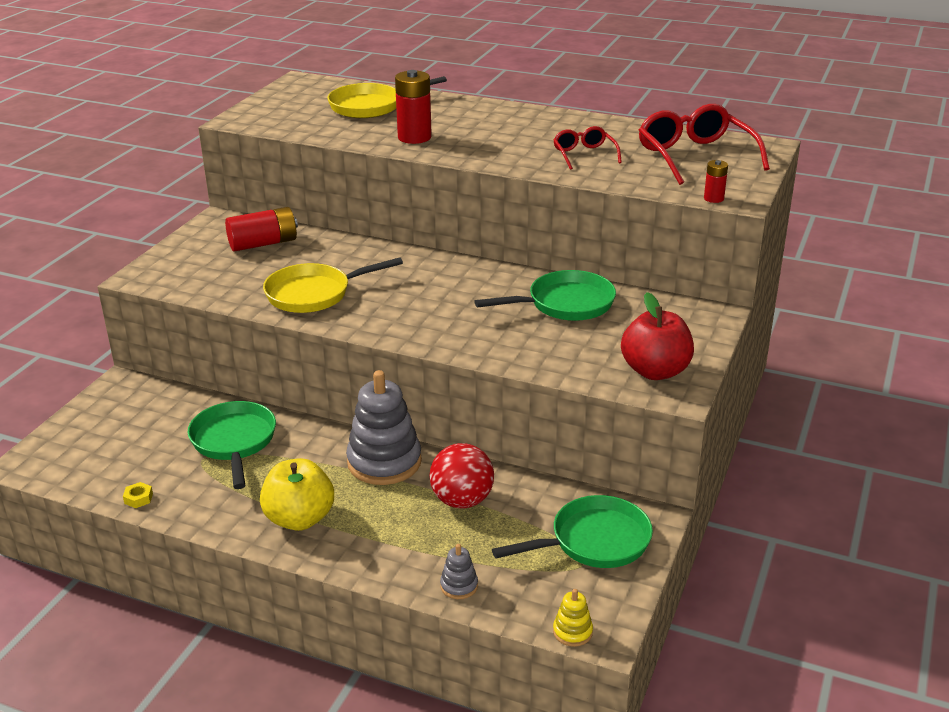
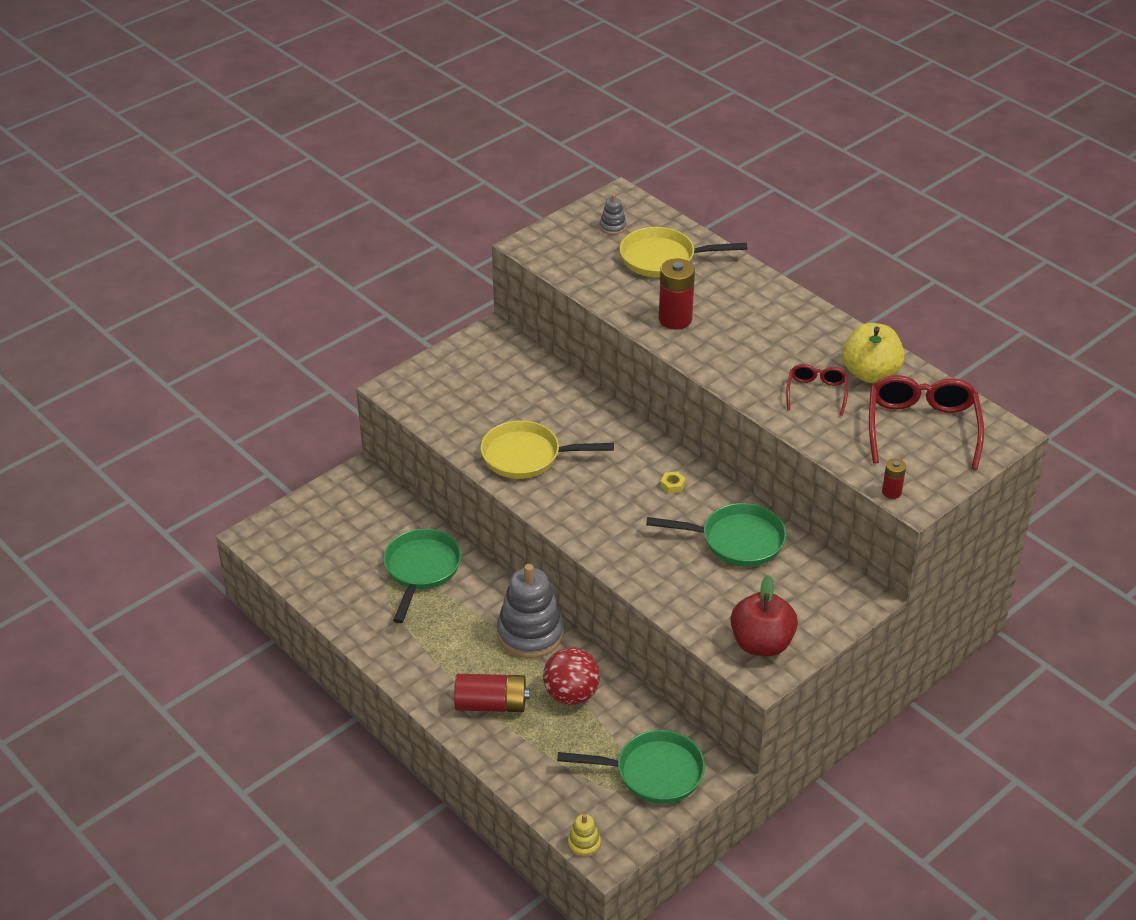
camera: 25 degrees right, 10 degrees up
yellow nut [123,482,153,508] -> yellow nut moved to [660,472,685,493]
red battery [225,207,298,252] -> red battery moved to [454,674,530,712]
yellow apple [260,458,334,531] -> yellow apple moved to [842,323,905,383]
grey stacking toy [440,544,478,599] -> grey stacking toy moved to [600,194,627,235]

